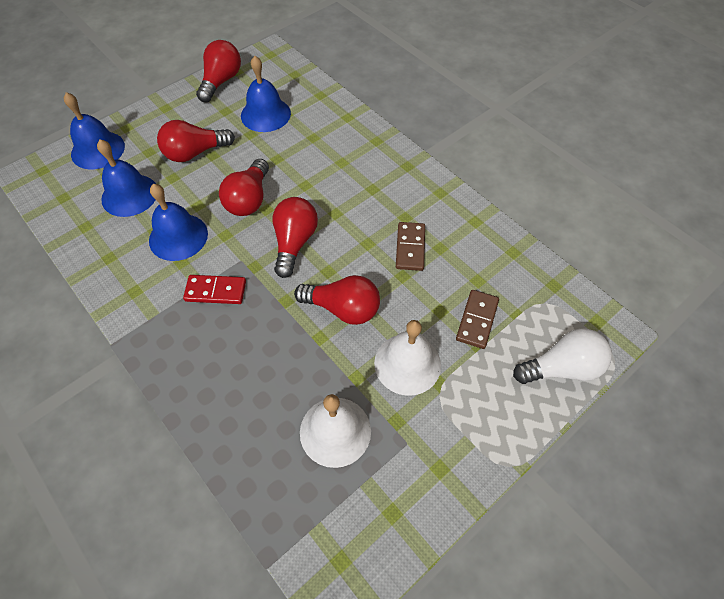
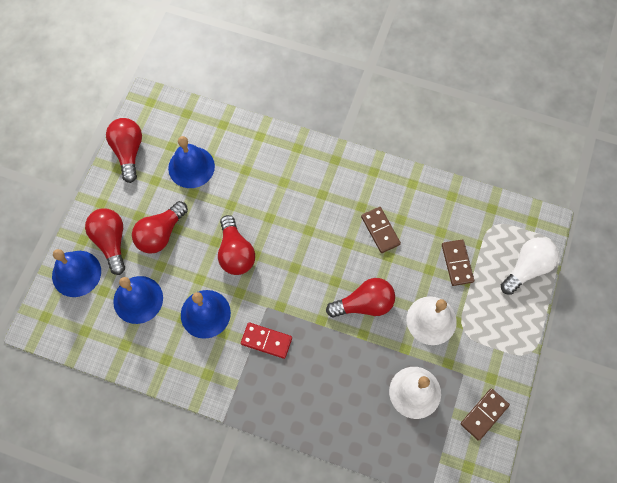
camera: 30 degrees left, 10 degrees up
red domino [183,275,246,304] -> red domino turned 45 degrees clockwise [241,322,292,359]
red light bulb [272,197,318,278] -> red light bulb moved to [85,208,125,275]
none -> brown domino [460,388,510,441]

